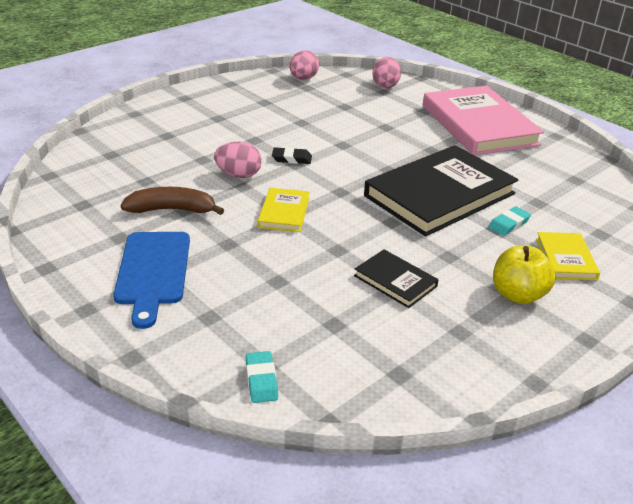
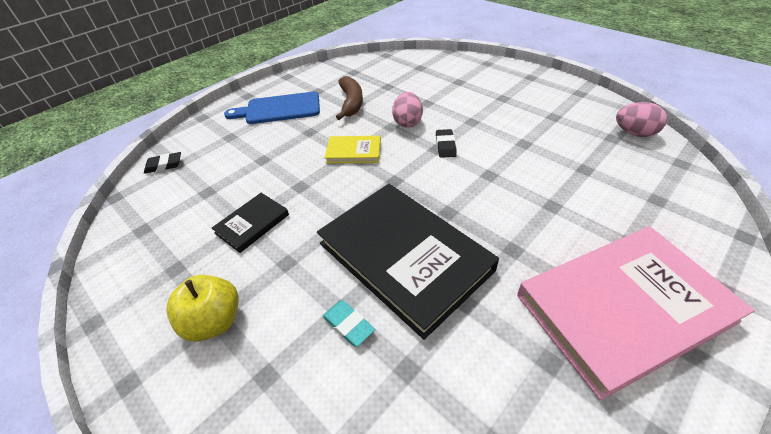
camera: 90 degrees right, 10 degrees up
turquoise eraser [246,351,278,403] -> black eraser [144,152,181,174]
pink egg [373,57,401,88] -> none
yellow book [536,232,600,280] -> none

